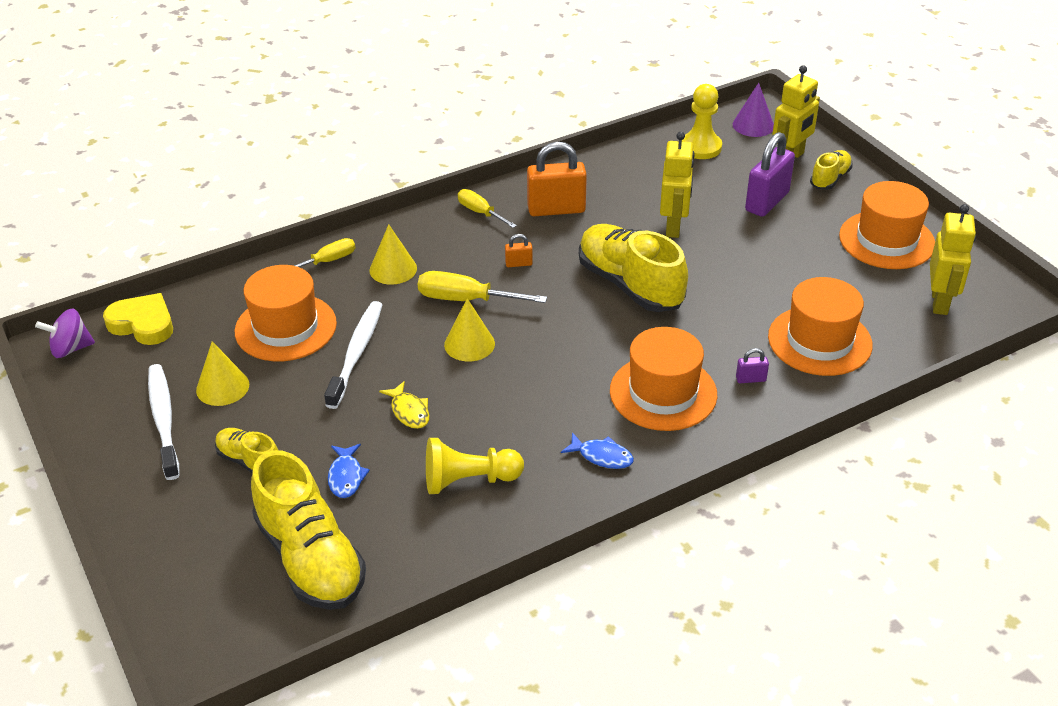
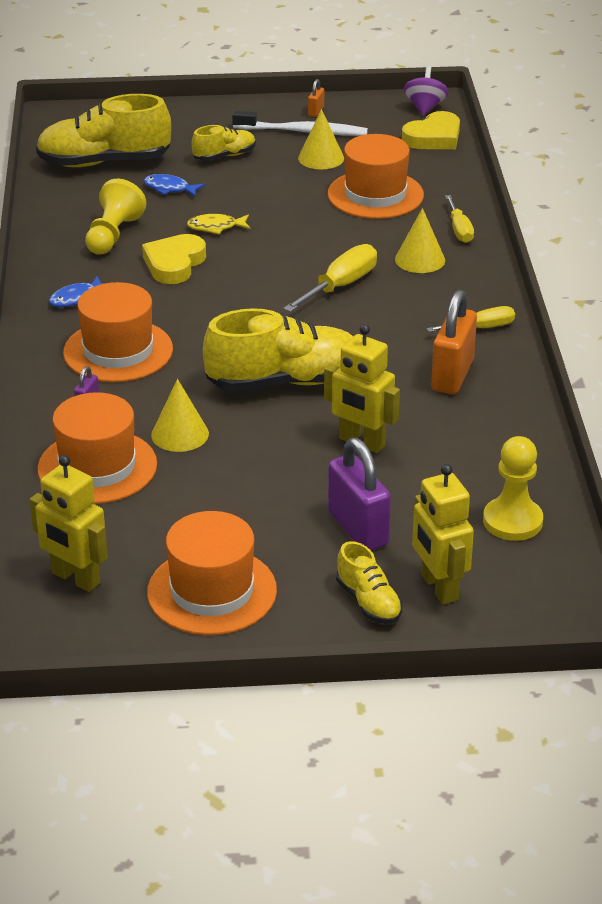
camera: 115 degrees right, 5 degrees down
white toothbrush [324,301,382,409] -> none
yellow cone [444,298,495,361] -> yellow cone moved to [151,379,209,452]
orange padlock [505,234,533,267] -> orange padlock moved to [308,79,324,117]
purple cone [733,83,774,137] -> none
none -> yellow heart [142,234,206,284]

